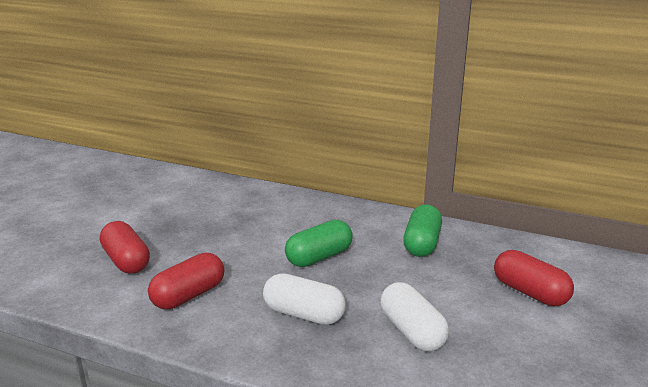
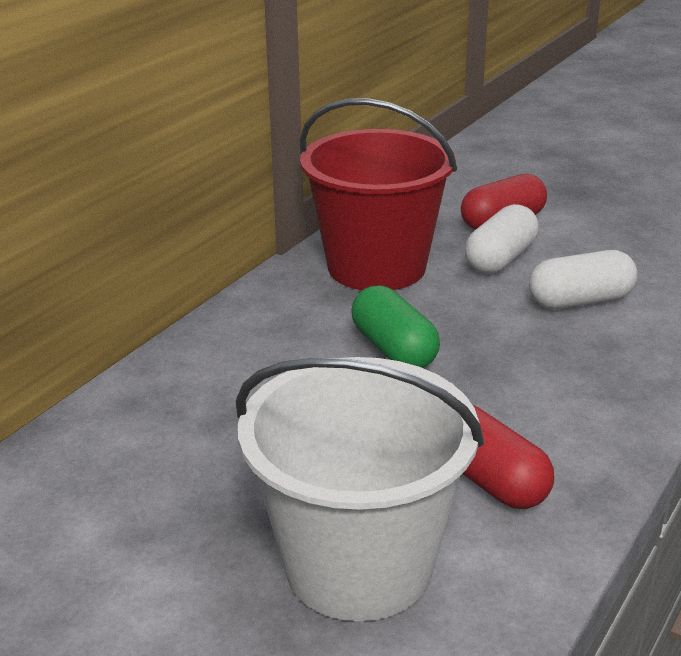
camera: 80 degrees left, 5 degrees up
red capsule [100,221,150,274] -> white bucket [236,357,484,621]
white capsule [263,273,346,325] -> white capsule moved to [465,204,539,274]
green capsule [403,205,442,257] -> red bucket [300,98,457,290]

